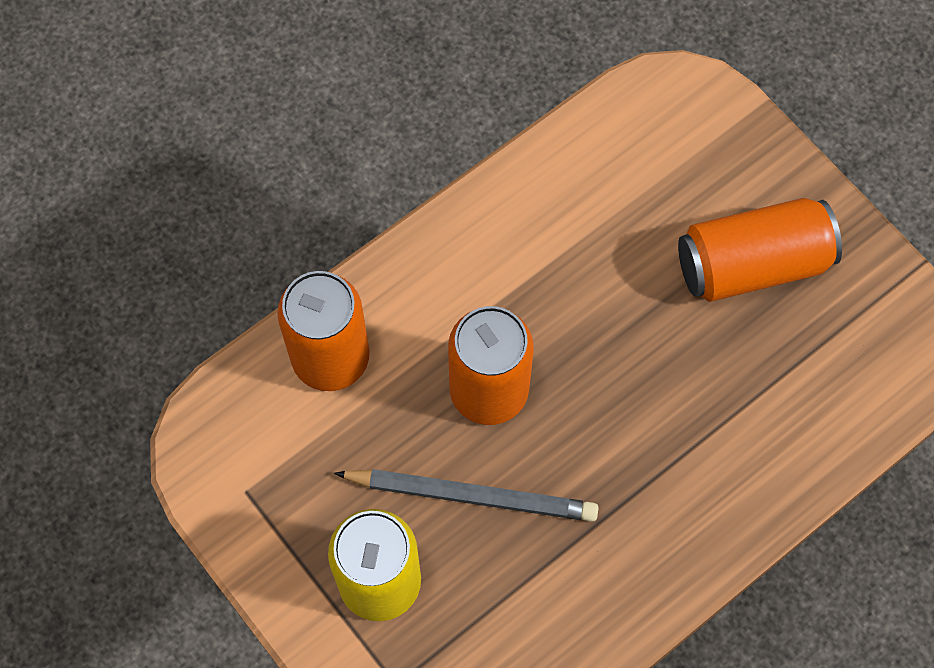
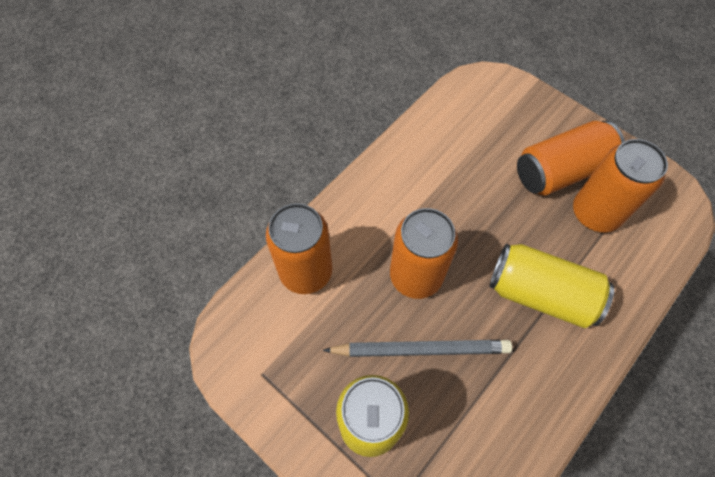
camera: 10 degrees left, 5 degrees down
none -> yellow can [489,244,614,328]
none -> orange can [573,139,668,232]

